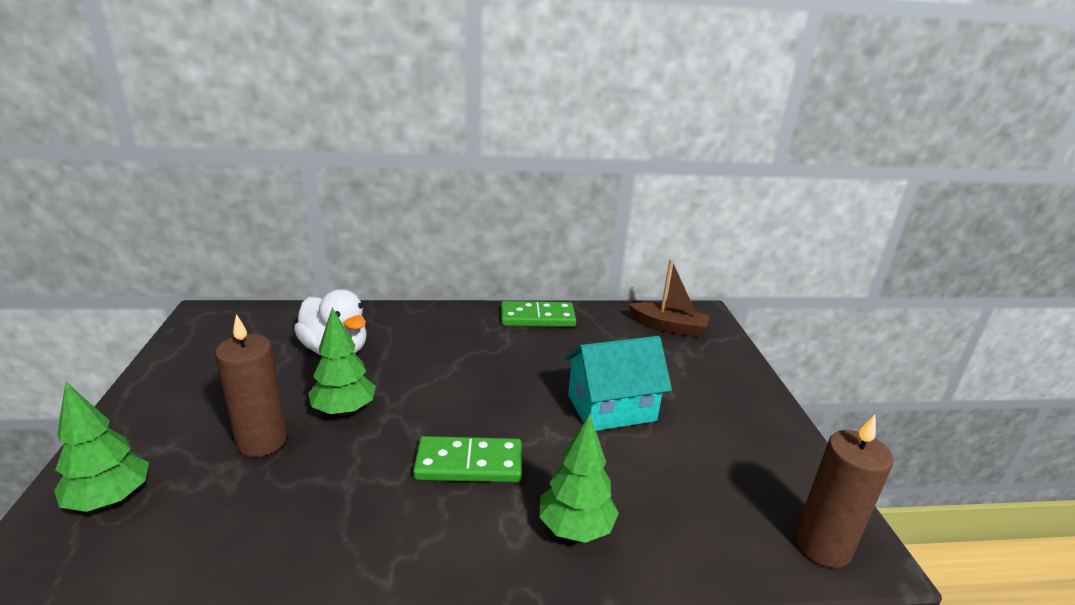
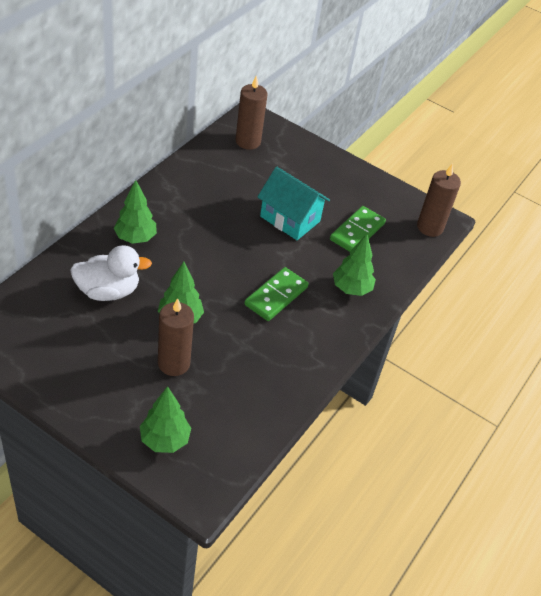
camera: 55 degrees left, 20 degrees up
green domino [501,301,576,327] -> green domino moved to [330,206,386,252]
turquoise house [565,336,672,431] -> turquoise house turned 75 degrees counterclockwise [258,167,330,240]
brown boat [629,259,709,337] -> brown candle [236,76,268,150]
none -> green tree [114,180,157,244]

